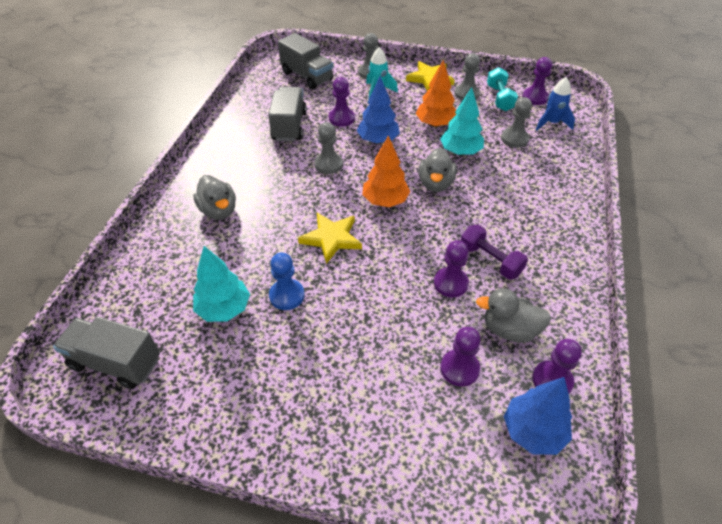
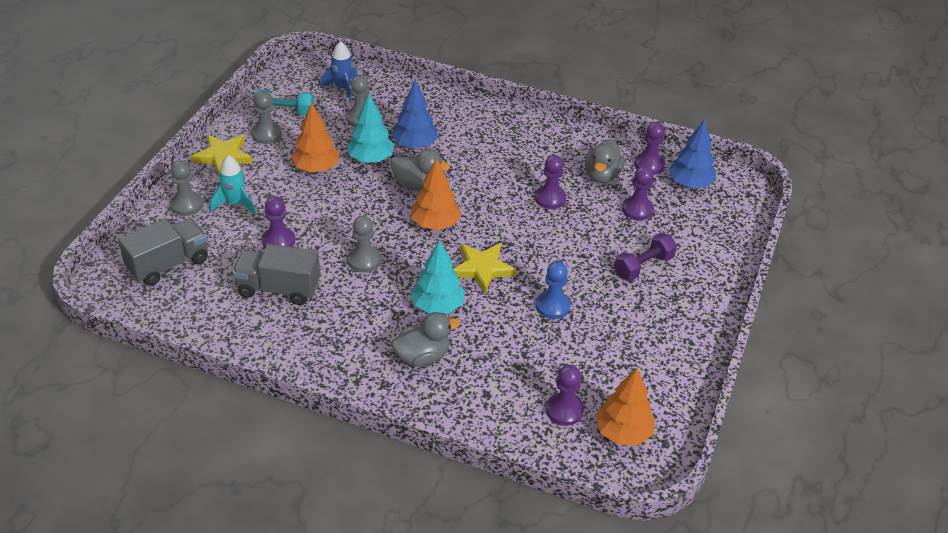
camera: 85 degrees left, 5 degrees down
grey truck [53,317,160,389] -> orange tree [595,368,655,445]
turquoise tree [193,246,250,322] -> turquoise tree moved to [411,240,465,314]
blue tree [357,76,400,144] -> blue tree moved to [391,80,438,149]
purple dumbbell [461,225,528,279] -> purple dumbbell moved to [614,233,677,281]
purple pawn [522,57,552,105] -> purple pawn moved to [546,365,584,426]

